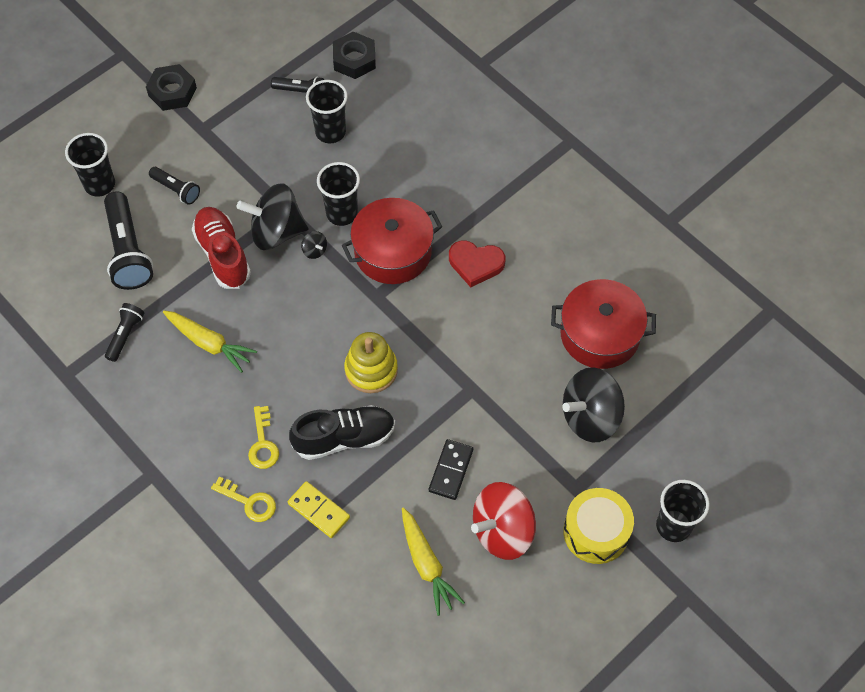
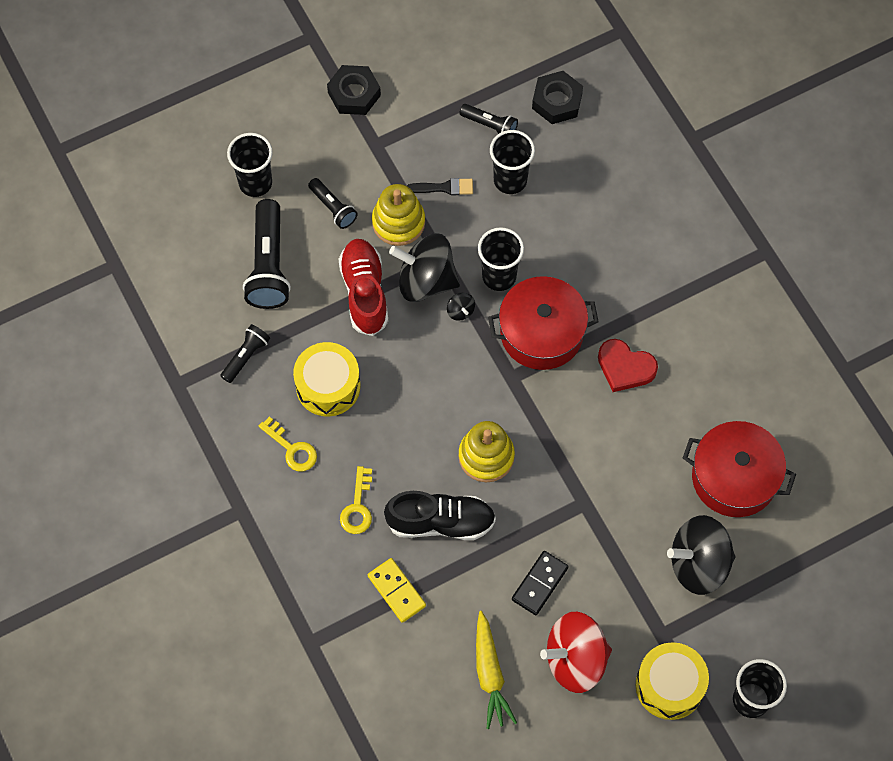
camera: 15 degrees right, 5 degrees up
yellow carrot [163,311,257,373] -> yellow drum [293,342,361,416]
yellow key [211,476,276,522] -> yellow key moved to [259,417,317,471]
none -> yellow stacking toy [372,184,425,246]
none -> black brush [407,178,473,195]

